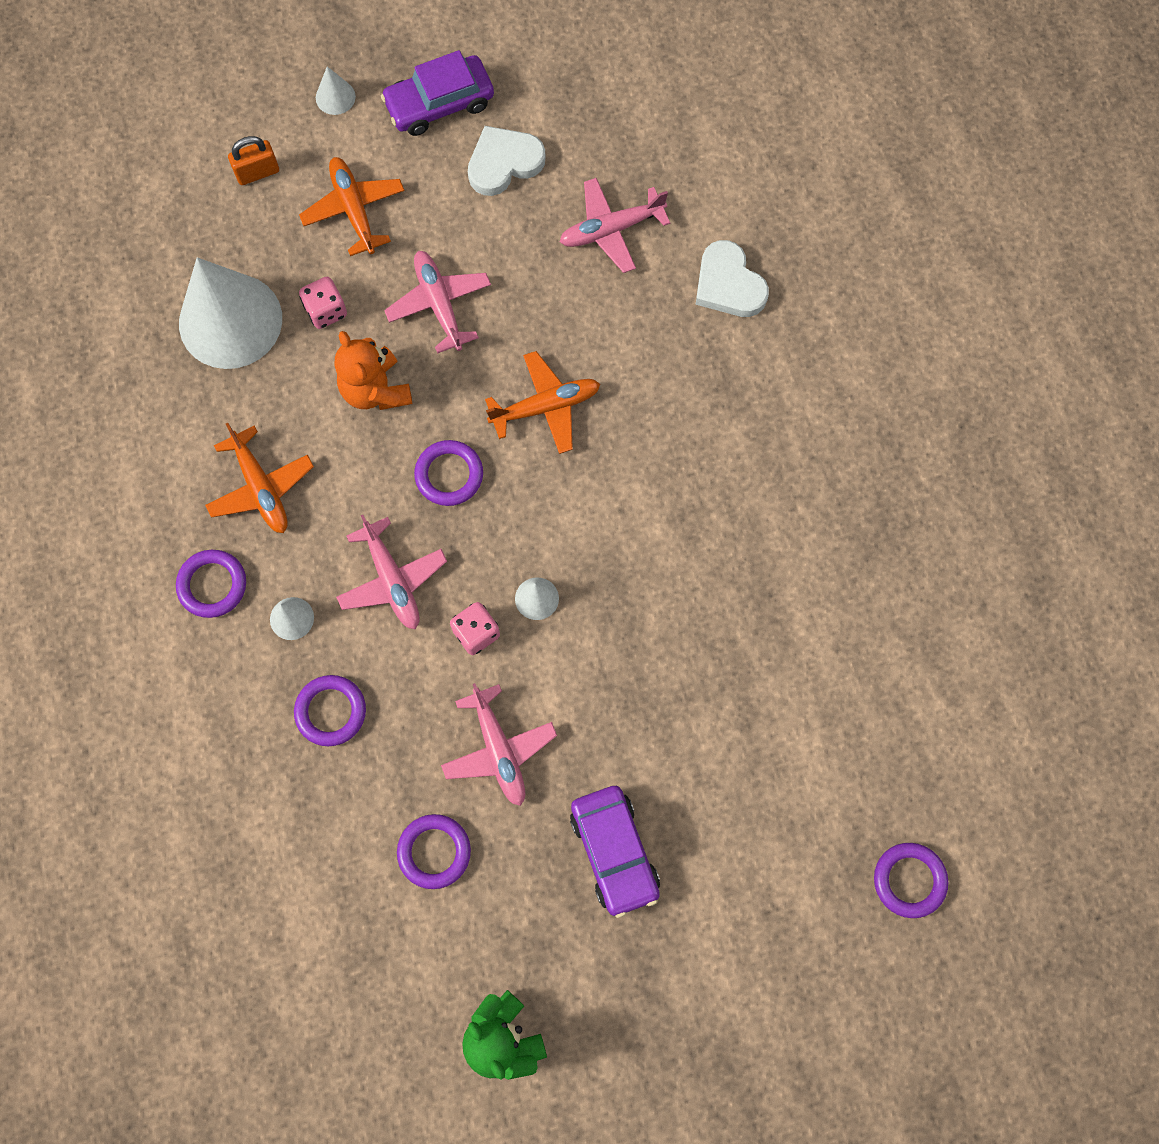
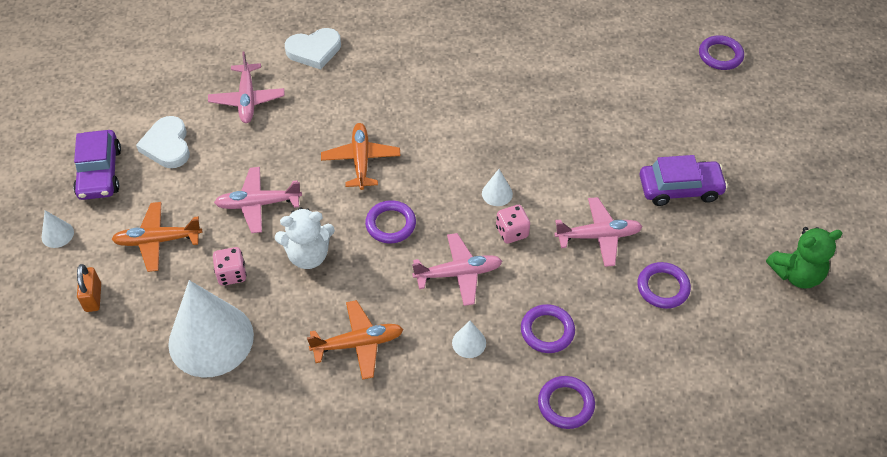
camera: 75 degrees left, 20 degrees down
purple ring [176,550,246,618] -> purple ring moved to [538,376,595,429]
orange teddy bear [335,331,412,410] -> white teddy bear [275,207,335,269]

